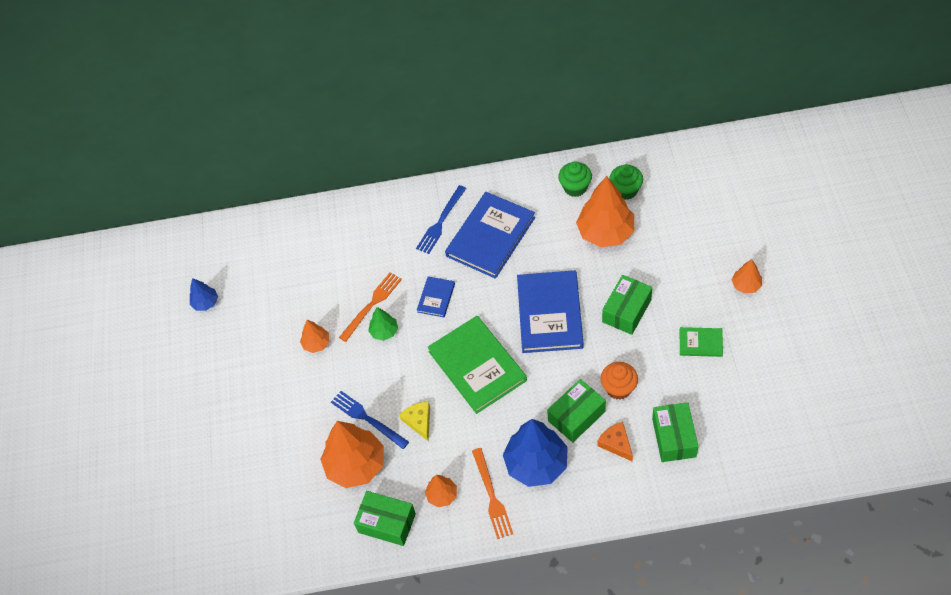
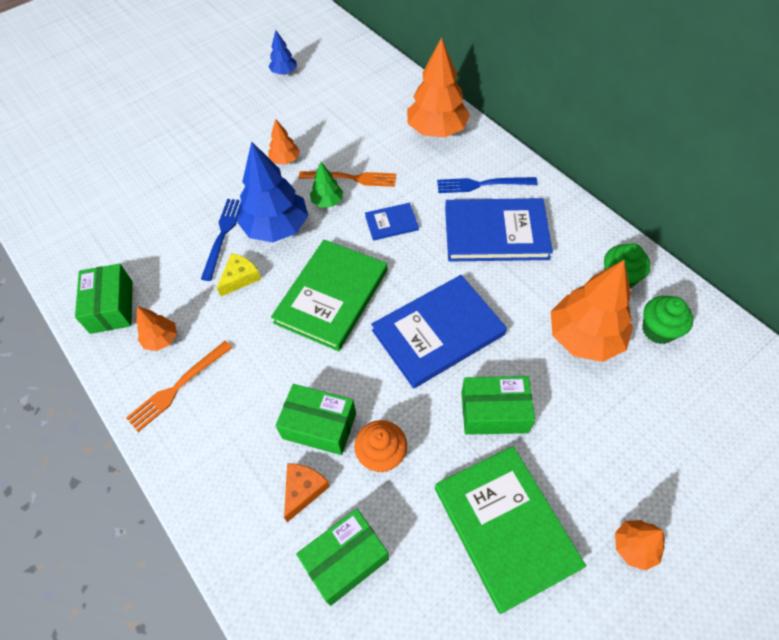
camera: 55 degrees right, 0 degrees up
orange tree [320,421,384,488] -> orange tree moved to [407,37,470,137]
blue tree [503,419,568,487] -> blue tree moved to [237,141,308,243]
green book [680,327,723,357] -> green book [435,446,586,614], size x2.08

